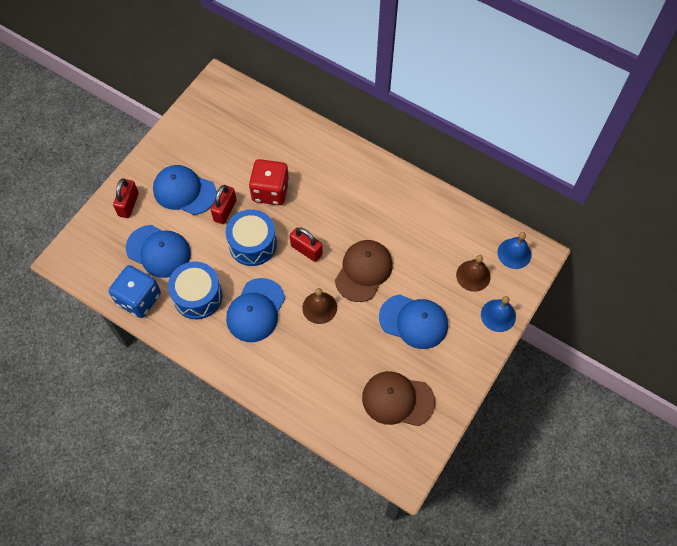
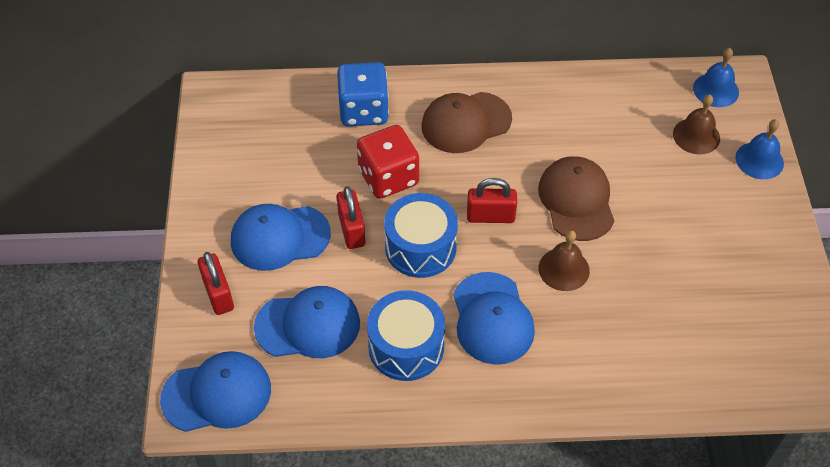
camera: 35 degrees left, 10 degrees down
blue dice [109,265,161,318] -> blue dice moved to [337,62,389,126]
brown cap [362,371,435,426] -> brown cap moved to [421,92,512,153]
blue cap [379,294,448,349] -> blue cap moved to [160,351,271,432]

